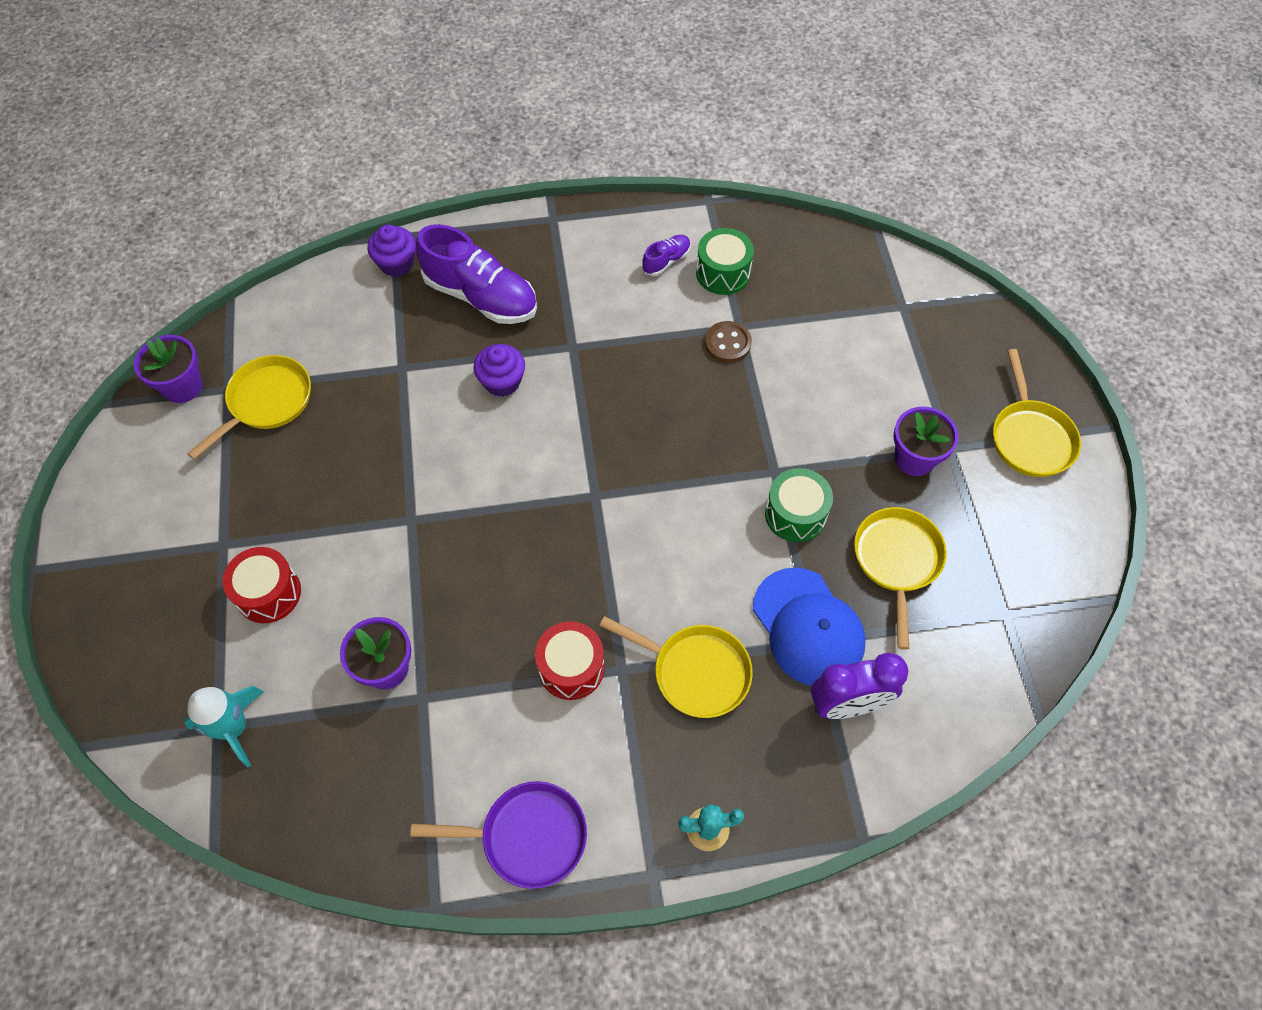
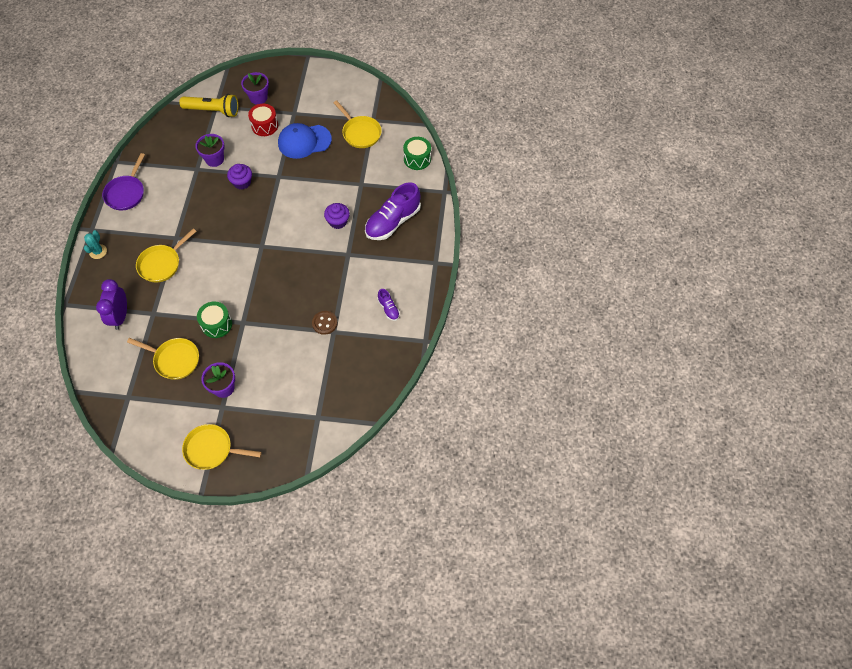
camera: 105 degrees right, 0 degrees up
purple flower pot [134,335,203,403] -> purple flower pot moved to [241,72,269,105]
turquoise rocket [184,686,264,767] -> yellow flashlight [179,94,238,117]
purple cupcake [367,225,416,277] -> purple cupcake moved to [227,164,252,190]
red drum [535,621,604,700] -> none
green drum [696,228,754,295] -> green drum moved to [403,137,431,170]
blue cap [753,568,866,686] -> blue cap moved to [278,123,332,159]

